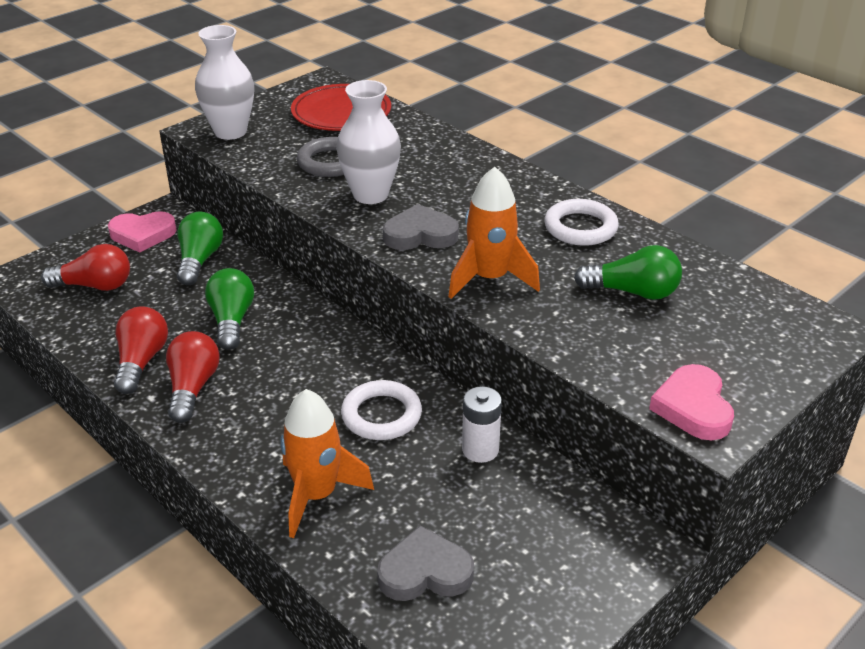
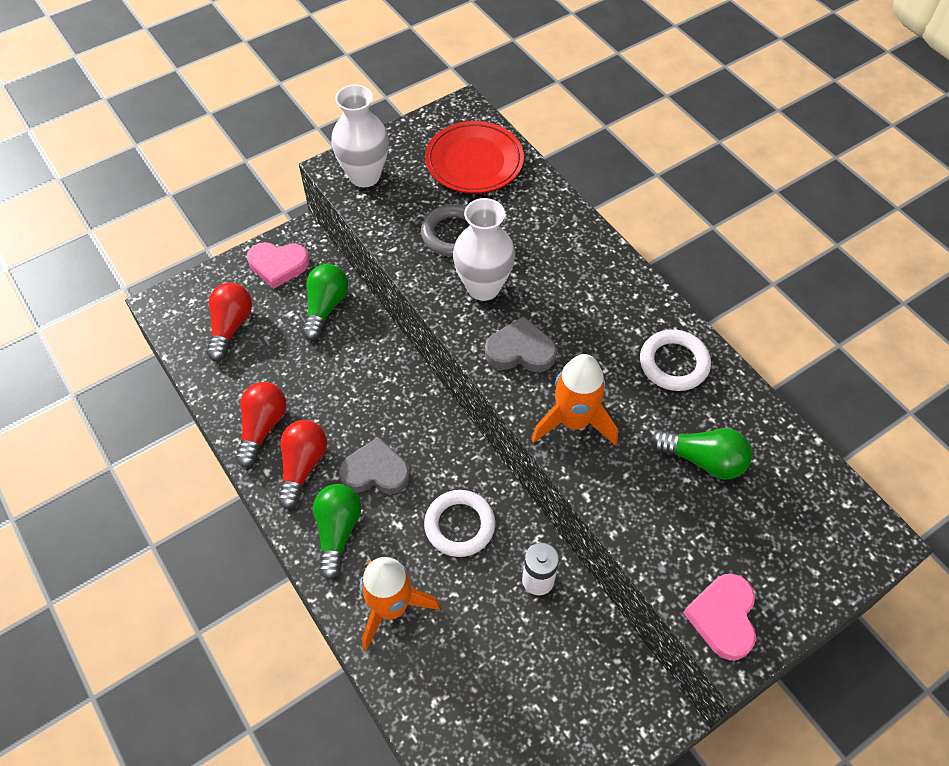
camera: 10 degrees right, 20 degrees up
red light bulb [41,244,130,291] -> red light bulb turned 90 degrees counterclockwise [206,283,252,361]
green light bulb [205,268,254,350] -> green light bulb moved to [313,484,361,580]
grey heart [377,526,474,601] -> grey heart moved to [339,437,410,494]

